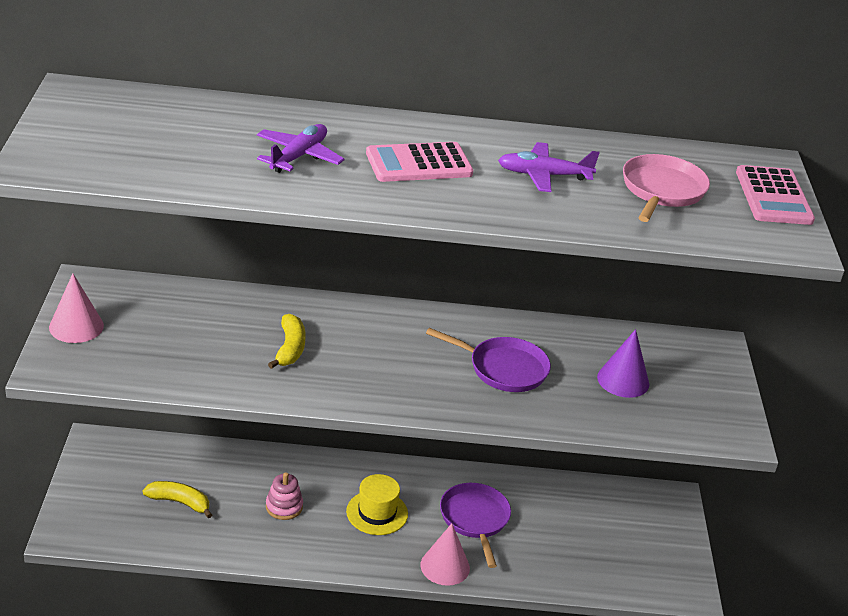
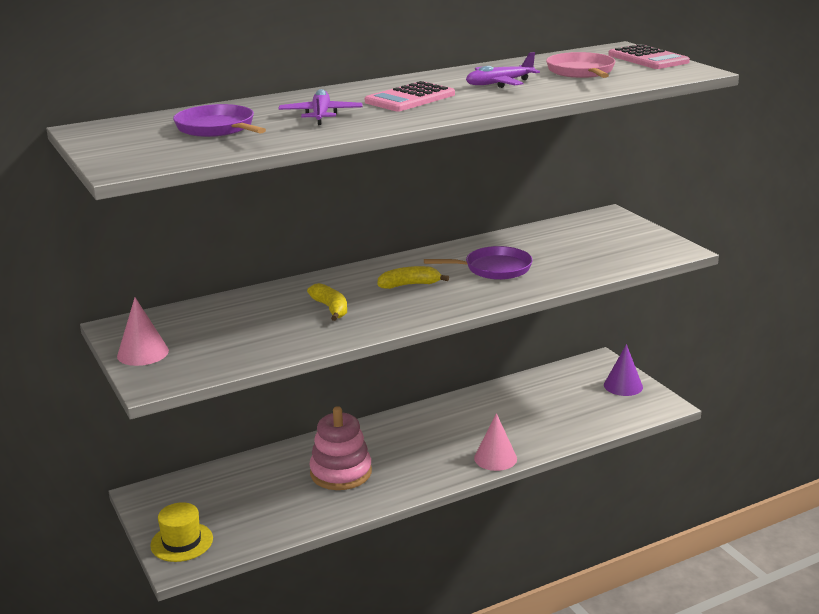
camera: 25 degrees left, 10 degrees down
yellow banana [143,481,212,518] -> yellow banana moved to [377,266,449,289]
pink stacking toy [266,472,303,520] -> pink stacking toy [309,406,372,490], size x1.83
yellow hat [346,474,408,535] -> yellow hat moved to [150,502,213,562]
purple pan [440,483,511,568] -> purple pan moved to [173,104,266,137]
purple cone [597,329,649,398] -> purple cone moved to [604,344,643,396]

